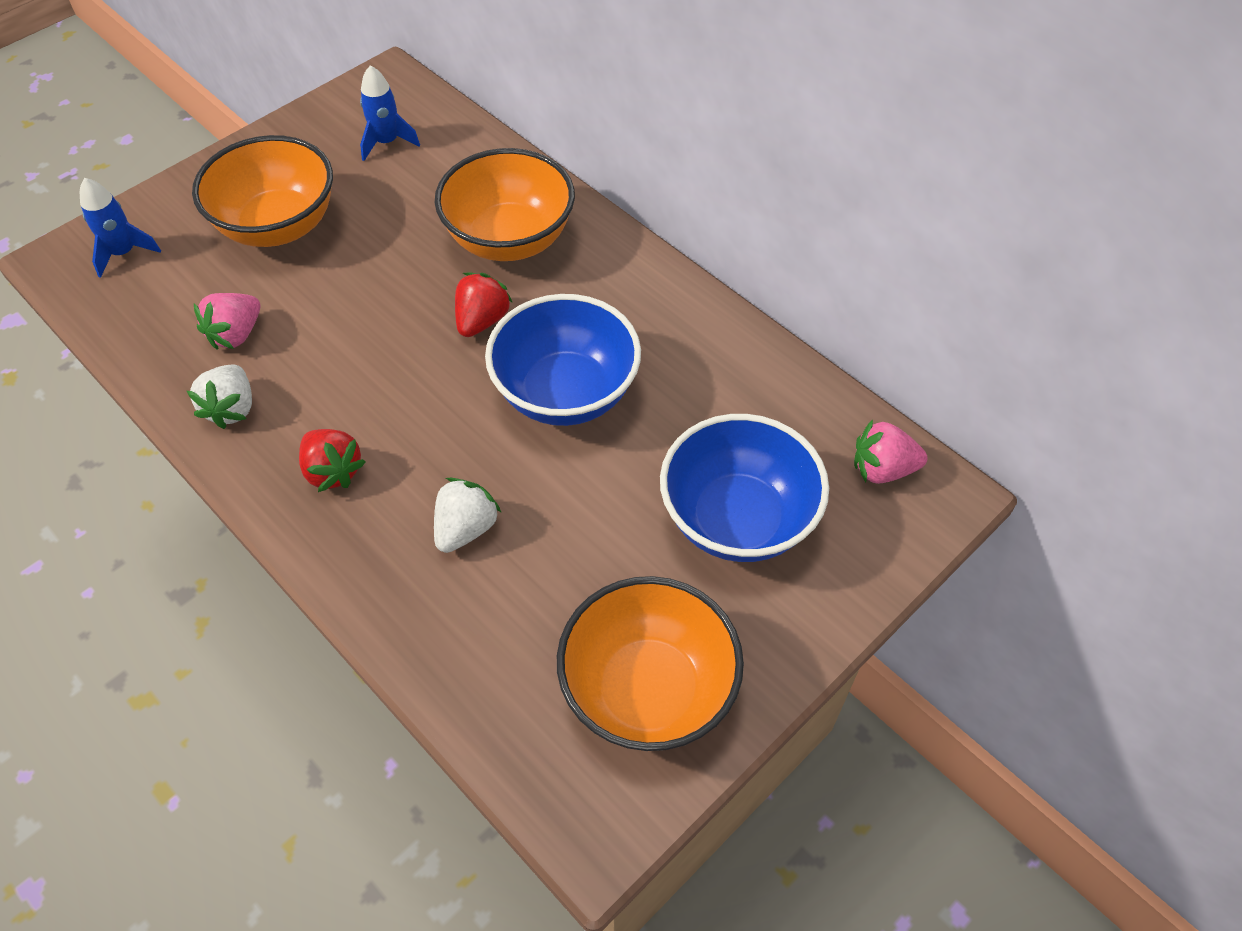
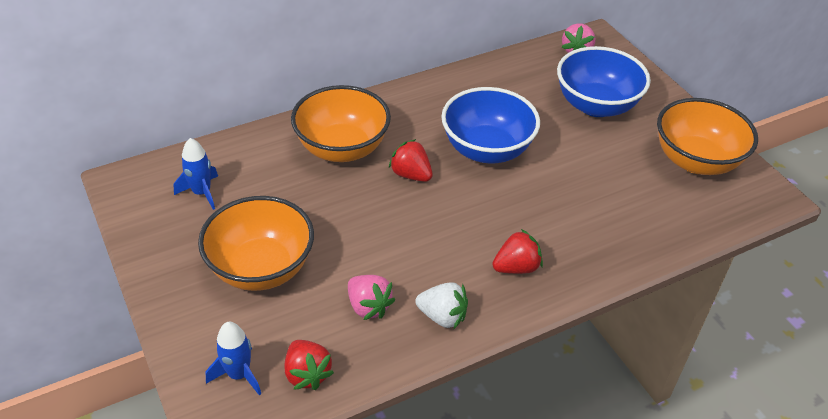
camera: 75 degrees left, 10 degrees down
white strawberry [434,478,502,553] -> none
none -> red strawberry [285,340,334,390]

